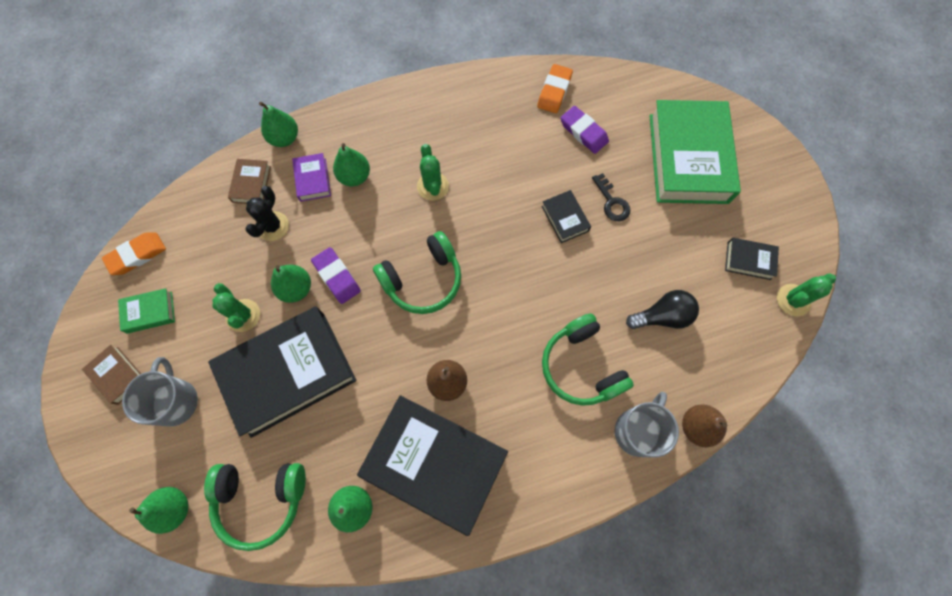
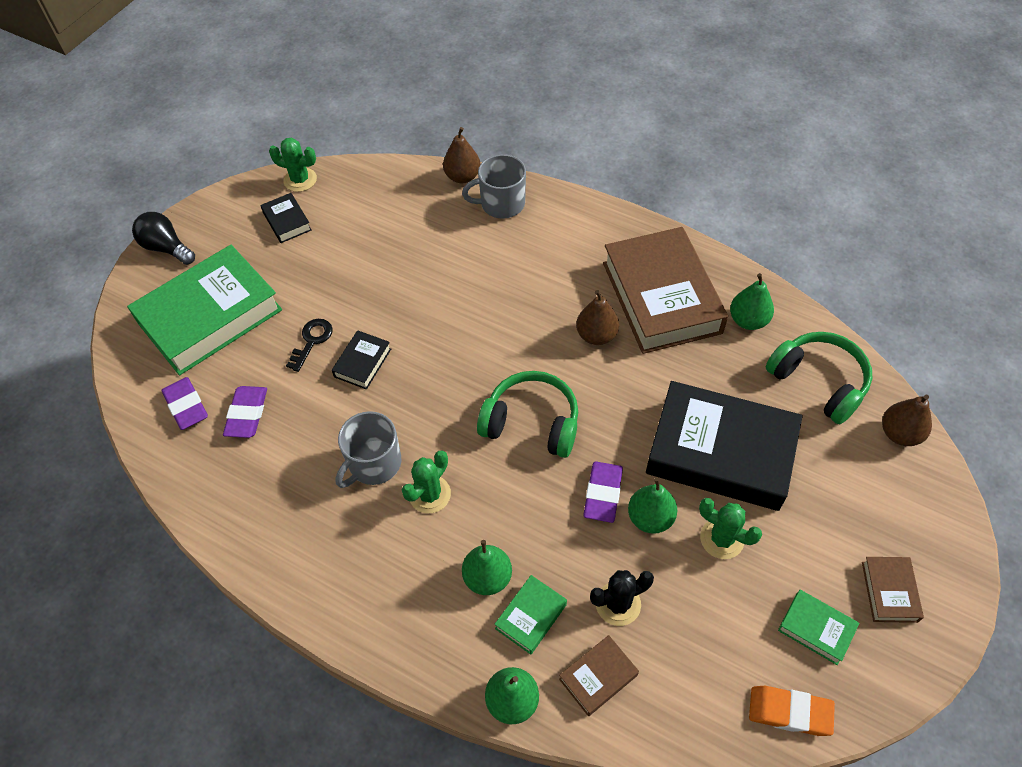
camera: 130 degrees left, 15 degrees down
grey mug [122,357,198,427] -> grey mug moved to [335,411,402,488]
green pear [129,487,189,534] -> brown pear [882,395,932,446]
green cactus [212,283,260,332] -> green cactus turned 75 degrees counterclockwise [699,498,762,559]
purple book [292,153,331,202] -> green book [494,575,567,655]
black book [357,395,508,536] -> brown book [603,227,728,354]
orange eraser [537,64,573,113] -> none
green headphones [542,313,634,406] -> none
black light bulb [626,290,699,329] -> black light bulb moved to [132,212,195,265]
none -> purple eraser [162,377,208,430]

